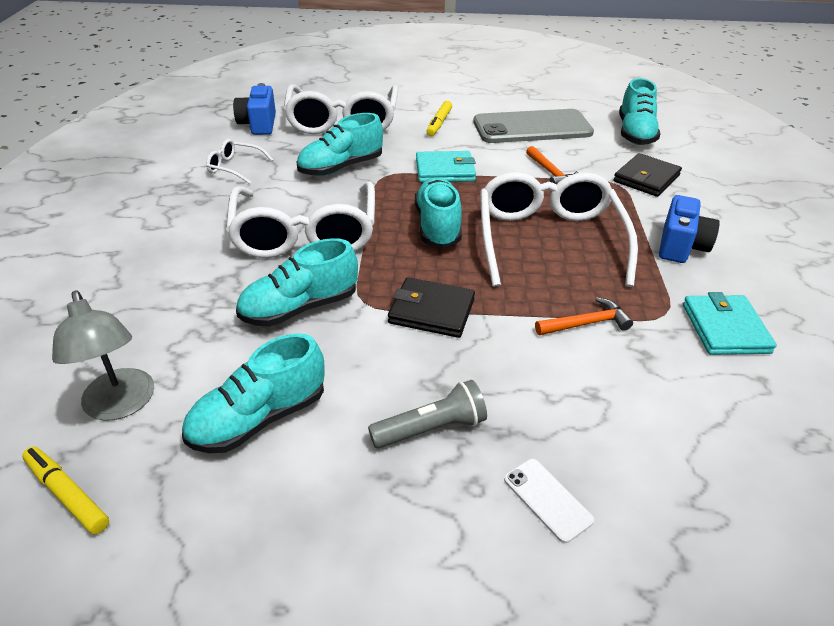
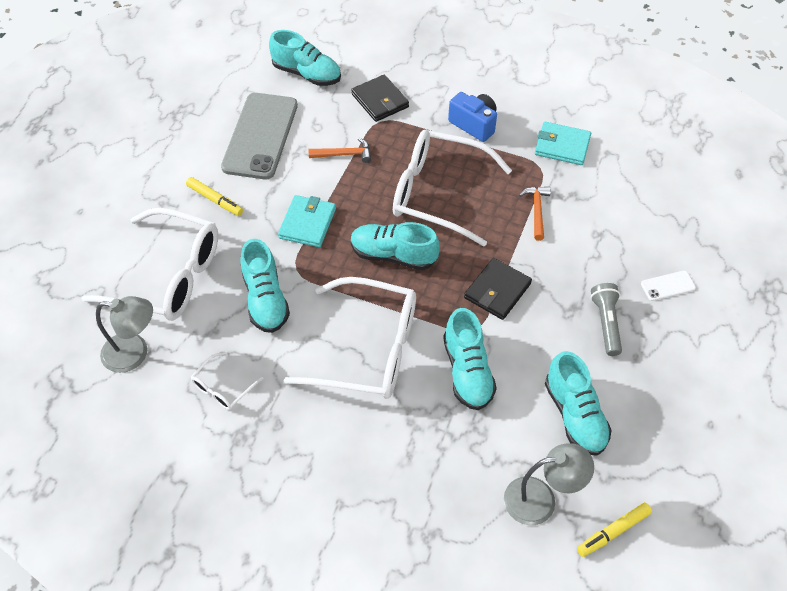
camera: 70 degrees left, 15 degrees up
blue camera [233,83,276,135] -> grey lamp [96,296,153,373]

